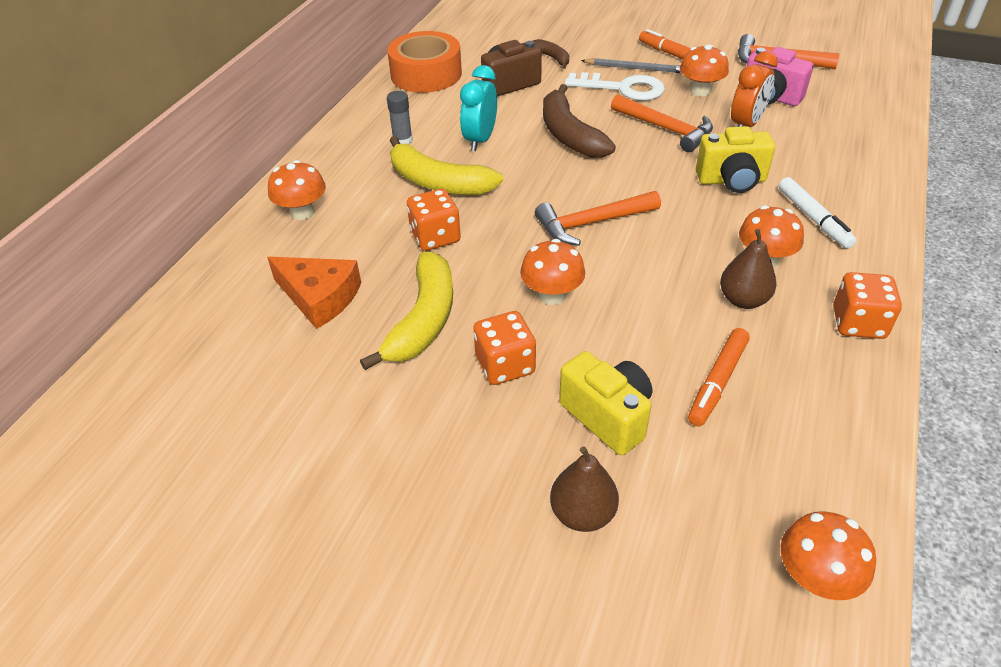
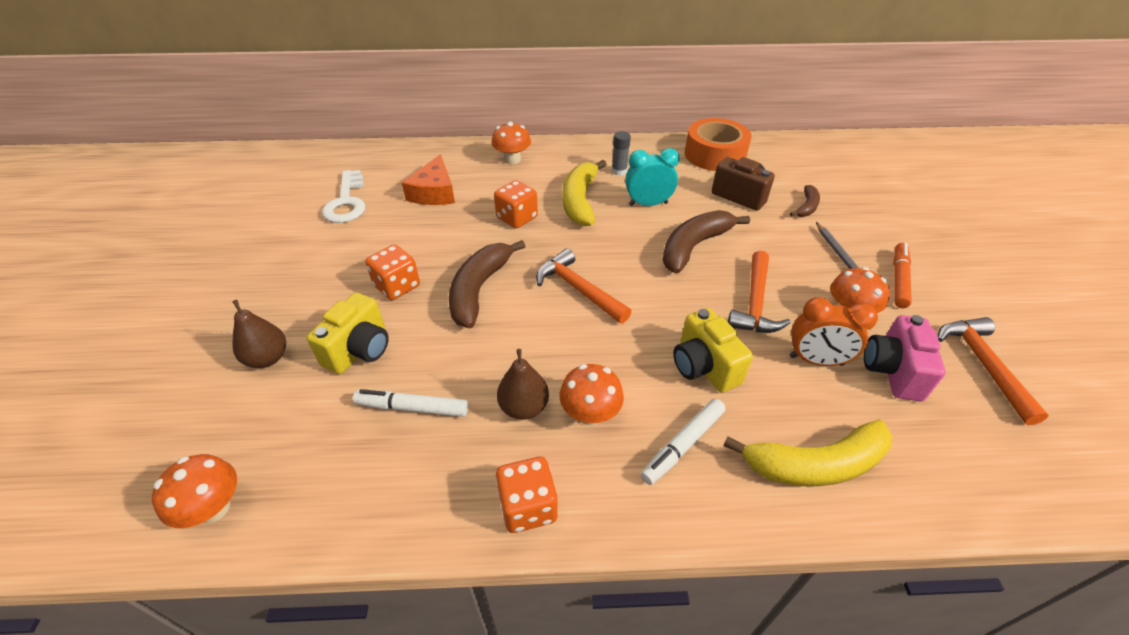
camera: 65 degrees right, 0 degrees up
yellow banana [360,252,453,370] -> yellow banana moved to [723,420,892,486]
orange mushroom [520,239,585,305] -> brown banana [449,240,525,329]
white key [564,72,665,101] -> white key moved to [322,170,365,223]
orange marker [688,328,750,426] -> white marker [353,389,468,417]

